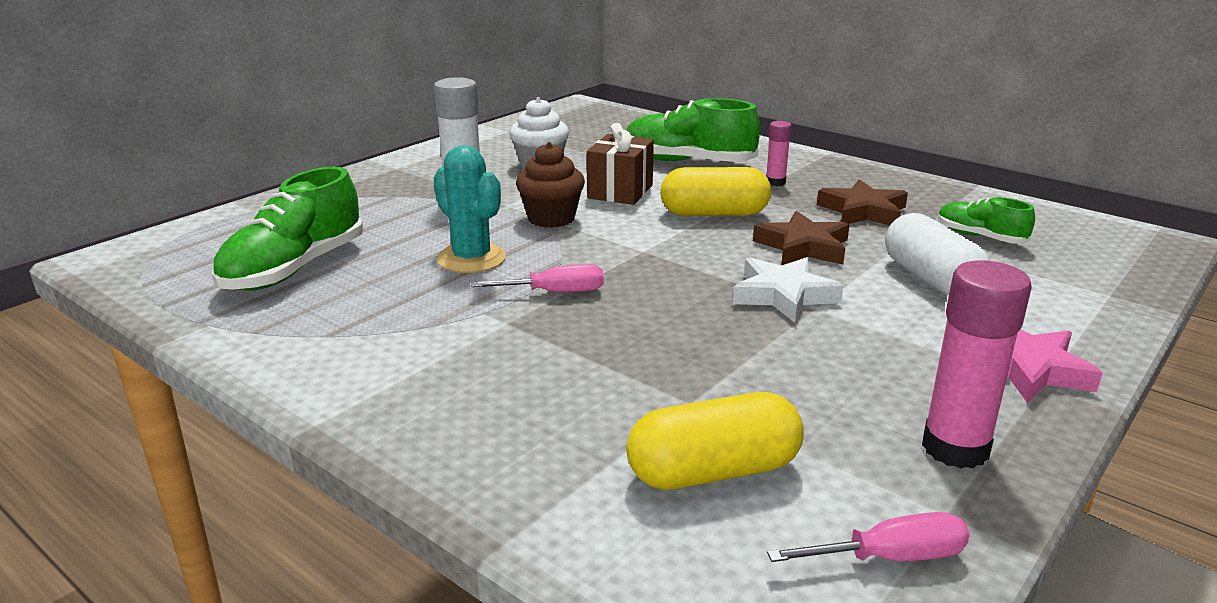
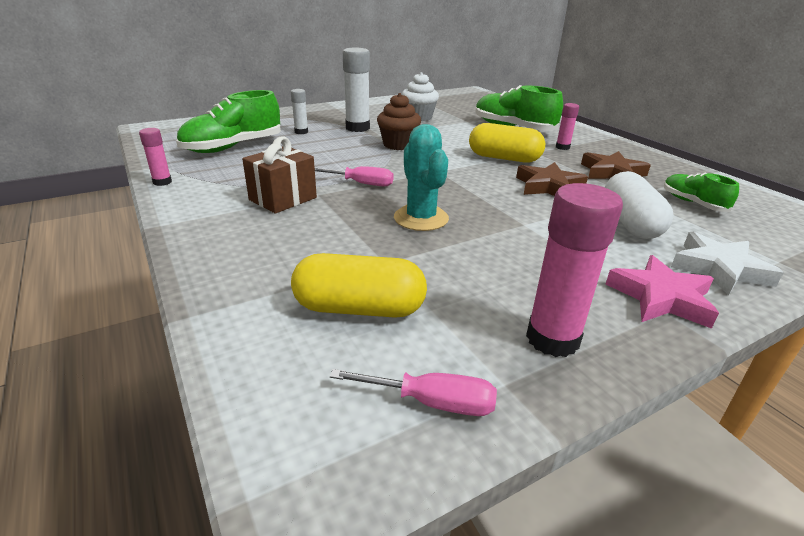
camera: 20 degrees right, 5 degrees up
turquoise cactus [434,145,506,273] -> turquoise cactus moved to [394,124,449,231]
brown gift [587,123,654,205] -> brown gift moved to [242,137,317,214]
white star [733,257,844,323] -> white star moved to [671,232,784,296]
none -> pink glue stick [139,128,172,186]
none -> white glue stick [291,89,308,134]

